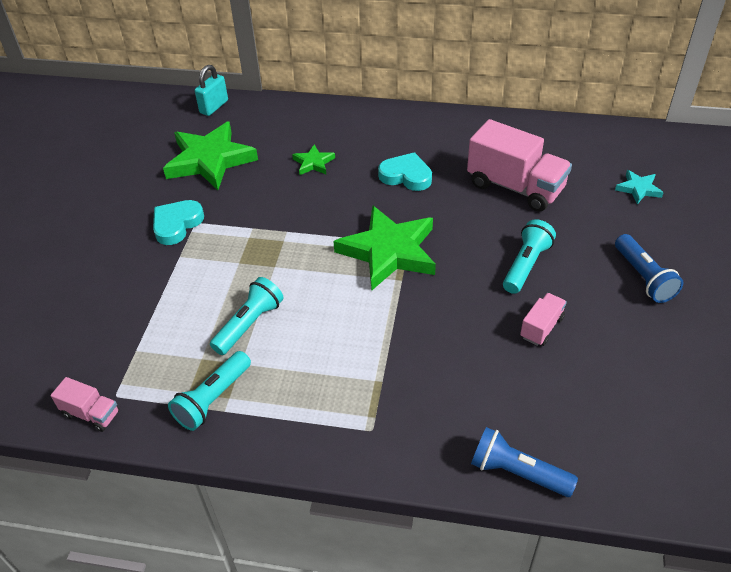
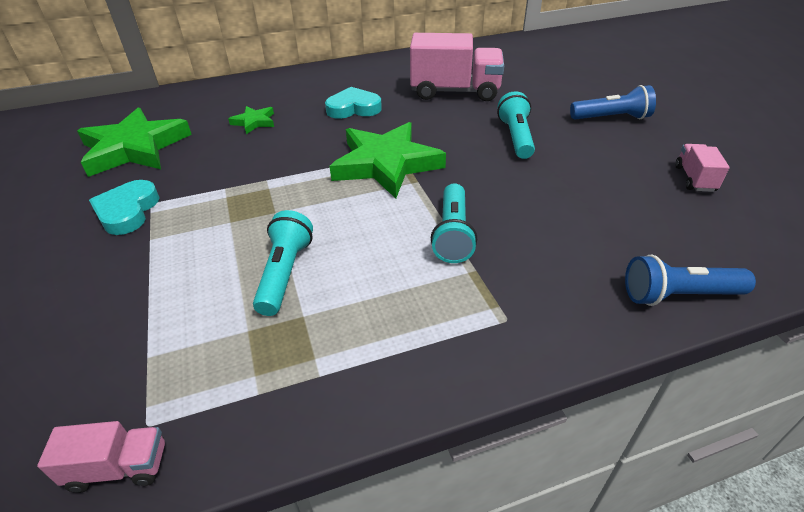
camera: 30 degrees left, 5 degrees down
turquoise flashlight [168,351,251,431] -> turquoise flashlight moved to [431,183,477,263]
turquoise padlock [195,65,228,116] -> none
pink truck [520,293,567,346] -> pink truck moved to [675,144,729,192]
turquoise star [615,170,664,204] -> none
blue flashlight [615,234,683,303] -> blue flashlight turned 45 degrees counterclockwise [570,85,656,120]

